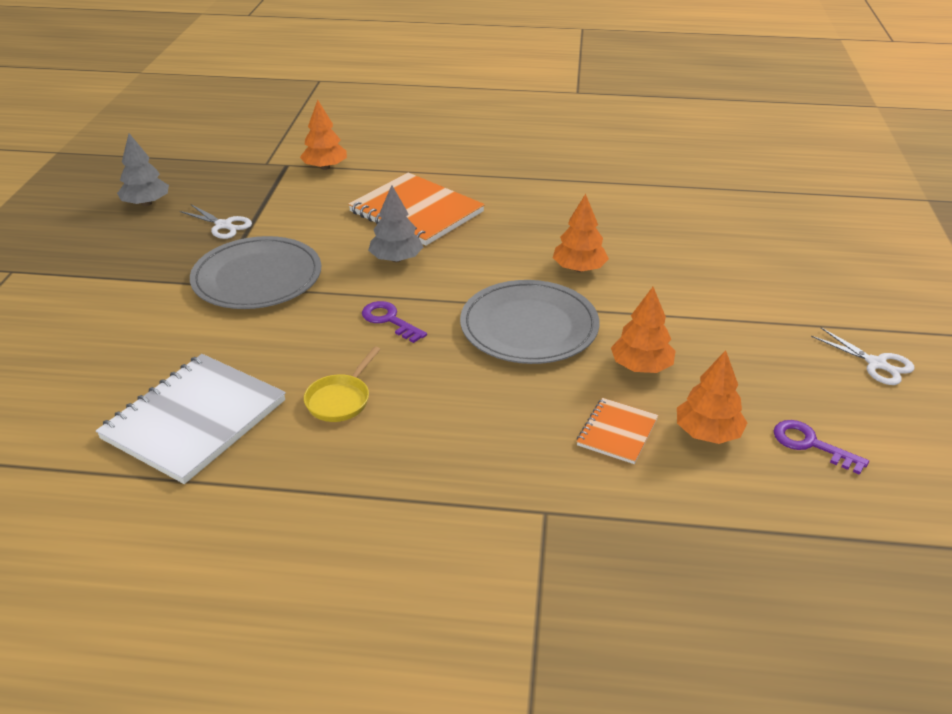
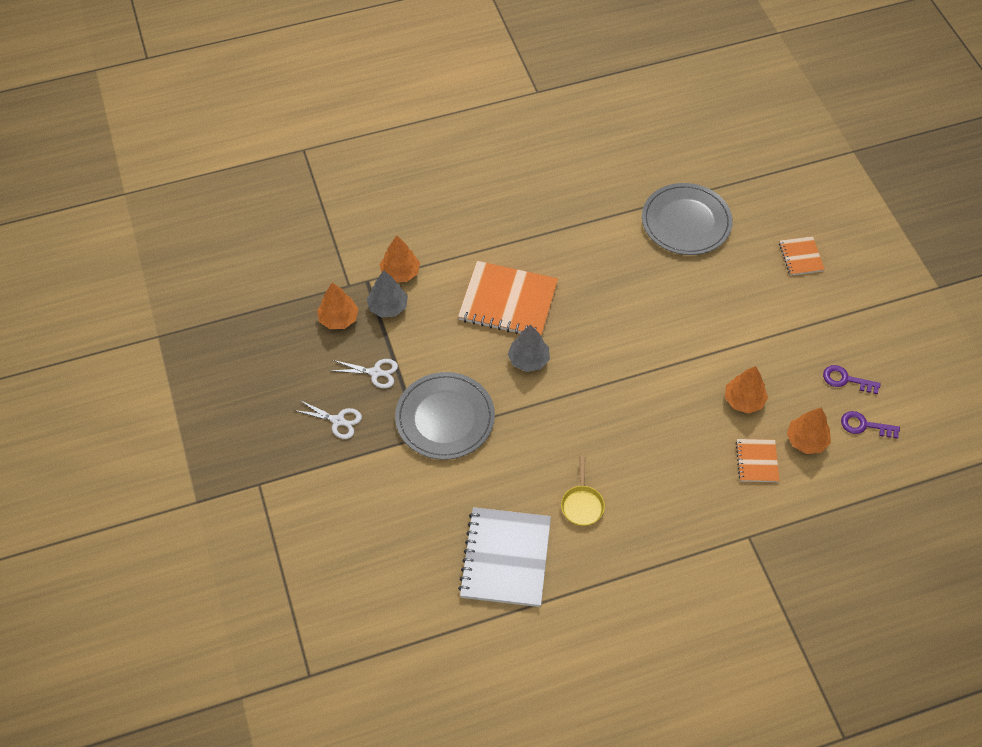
camera: 25 degrees left, 20 degrees up
grey tree [117,133,169,206] -> grey tree moved to [367,270,408,318]
purple key [362,301,427,343] -> purple key moved to [823,365,881,394]
grey plate [460,280,599,364] -> grey plate moved to [642,183,733,255]
orange tree [553,194,609,272] -> orange tree moved to [317,282,359,329]
white scissors [811,328,914,385] -> white scissors moved to [293,400,362,439]
none -> orange notebook [779,236,825,276]

